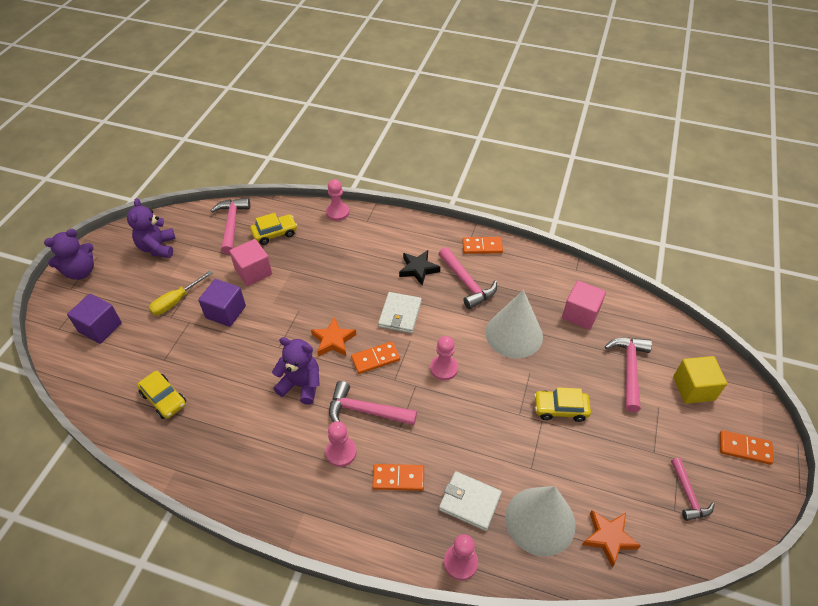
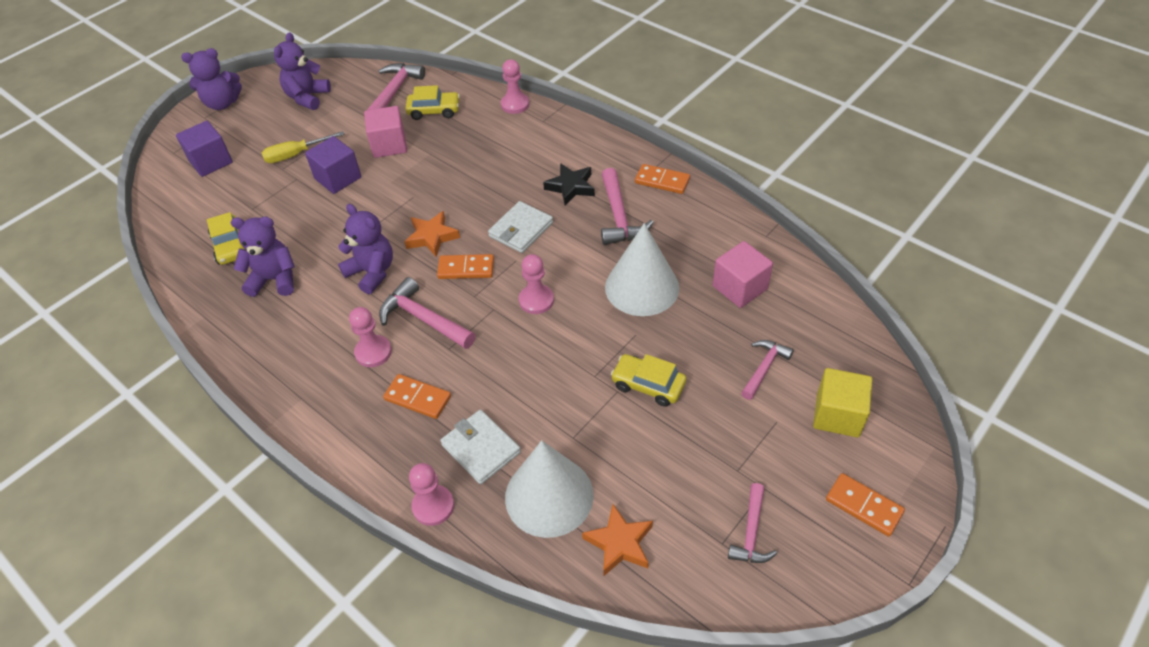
camera: 25 degrees right, 0 degrees up
pink hammer [605,337,652,412] -> pink hammer [741,340,794,400], size x0.65
none -> purple teddy bear [231,217,295,297]

